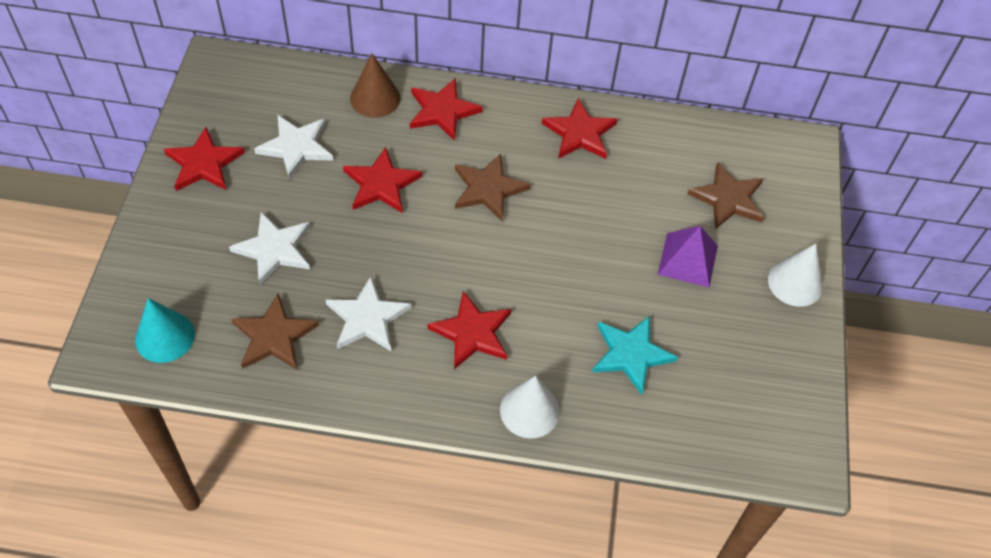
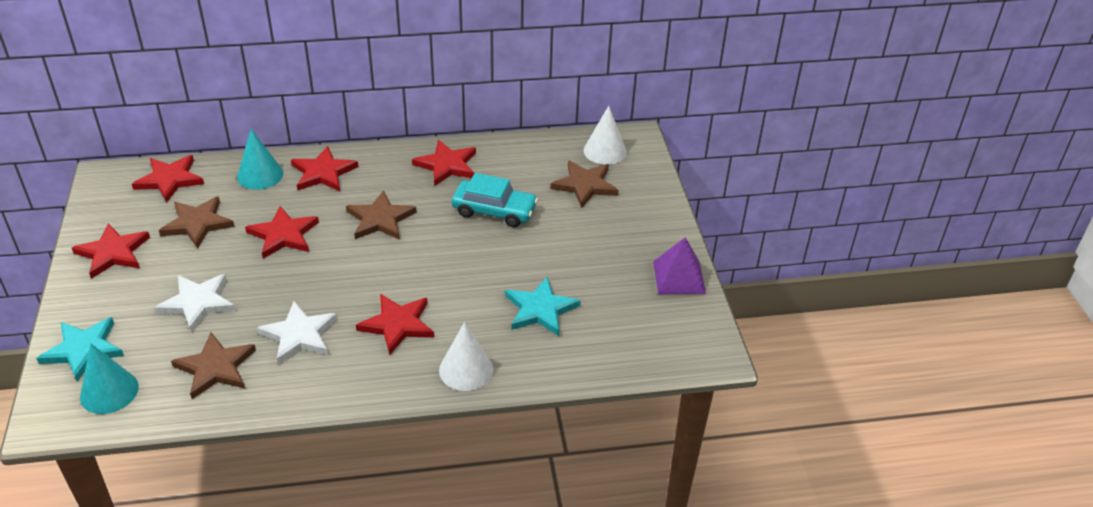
camera: 15 degrees left, 15 degrees down
white star [254,115,333,180] -> brown star [159,196,234,249]
brown cone [350,53,401,118] -> turquoise cone [237,129,283,190]
purple pyramid [658,226,718,287] -> purple pyramid moved to [653,237,706,294]
white cone [768,243,823,307] -> white cone moved to [584,106,627,165]
none -> turquoise star [36,317,124,382]
none -> red star [132,155,204,203]
none -> turquoise car [452,173,538,227]

